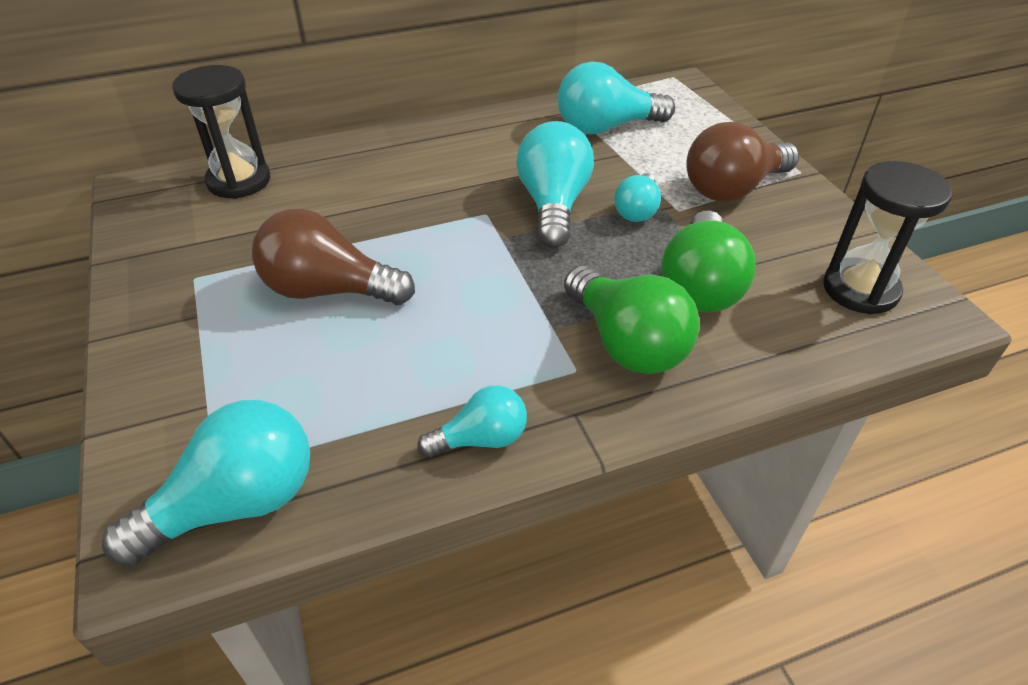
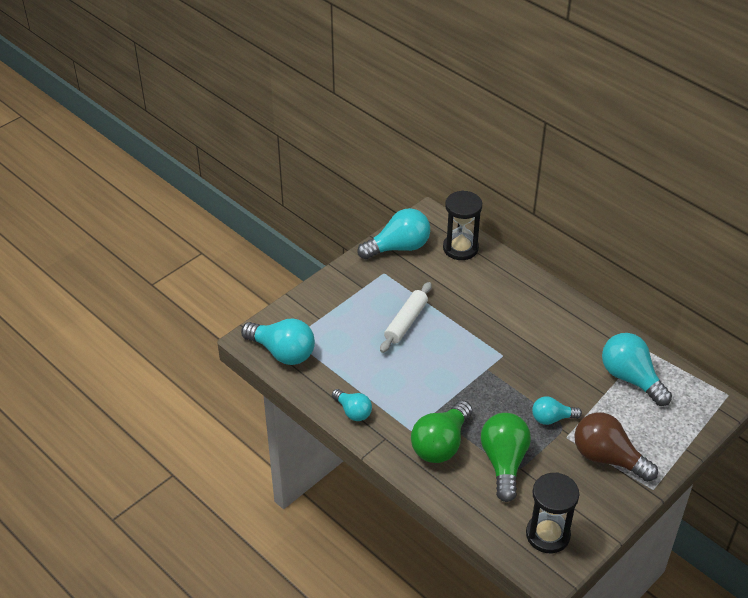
camera: 65 degrees right, 0 degrees up
brown light bulb [252,209,415,305] -> white rolling pin [380,282,432,353]
turquoise light bulb [516,121,594,248] -> turquoise light bulb moved to [357,208,430,260]
green light bulb [662,210,756,313] -> green light bulb turned 105 degrees clockwise [481,413,531,502]

